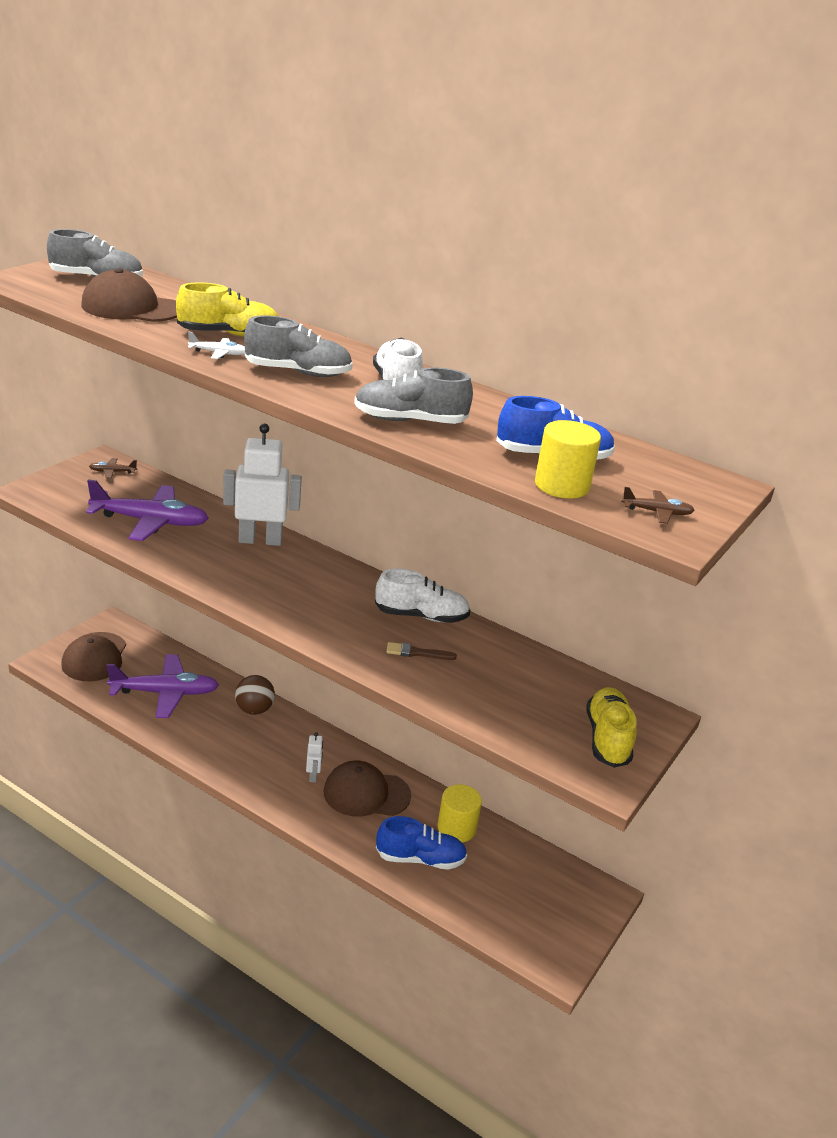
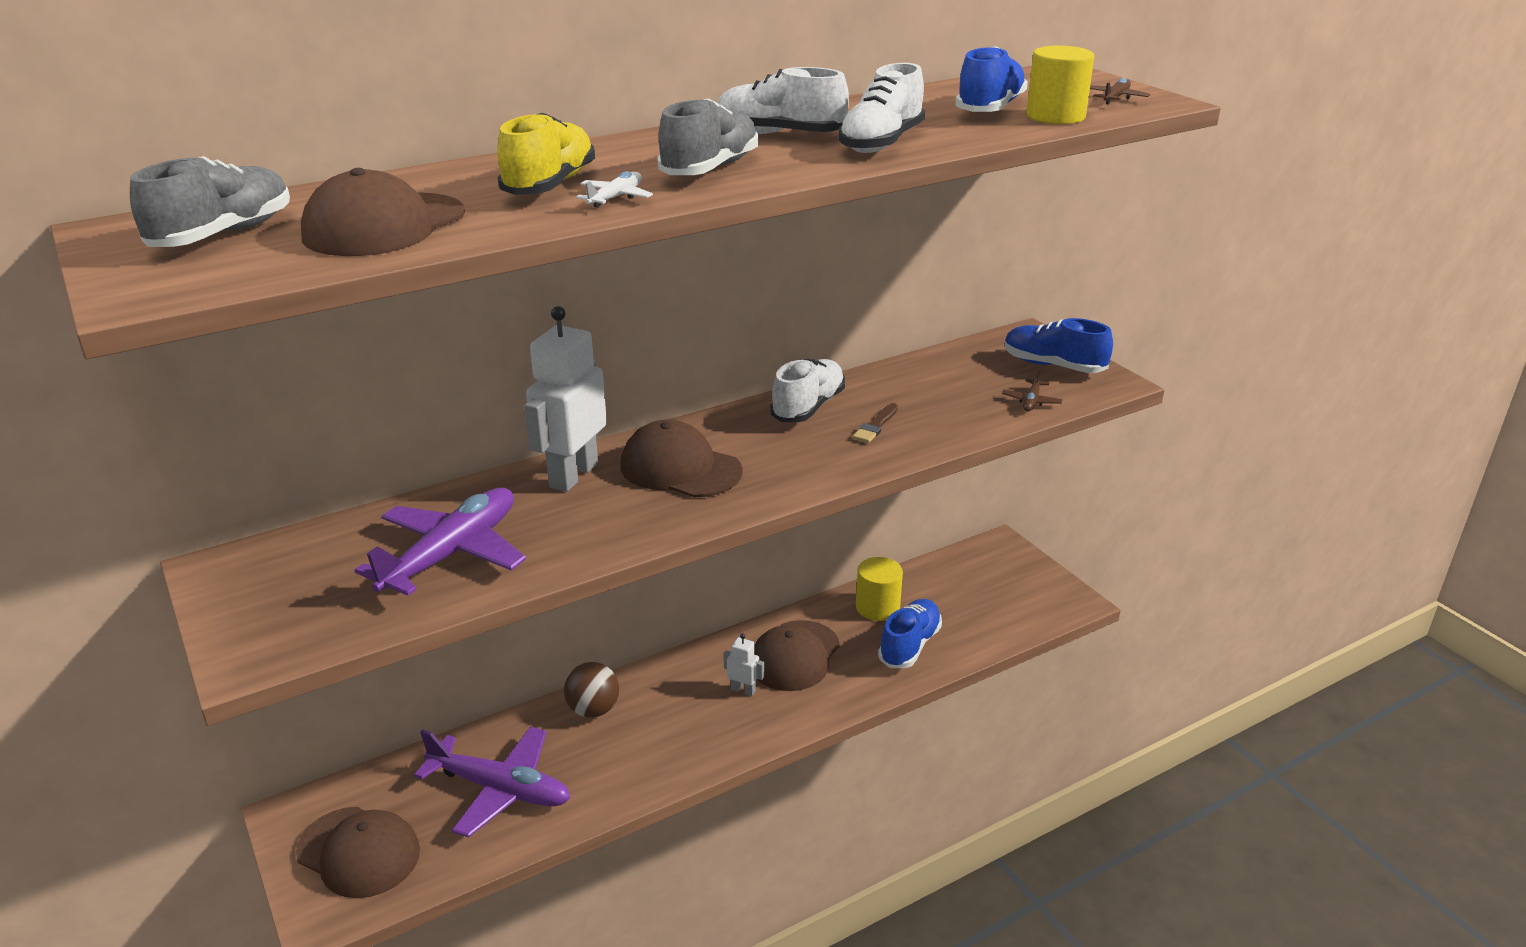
camera: 60 degrees left, 0 degrees up
brown plane [89,458,137,479] -> brown plane moved to [1002,369,1063,411]
purple plane [107,654,219,718] -> purple plane turned 90 degrees clockwise [414,726,570,837]
grey shoe [354,367,473,424] -> white shoe [838,63,925,153]
yellow shoe [587,687,636,768] -> blue shoe [1004,318,1113,373]
none -> brown cap [620,419,743,498]

